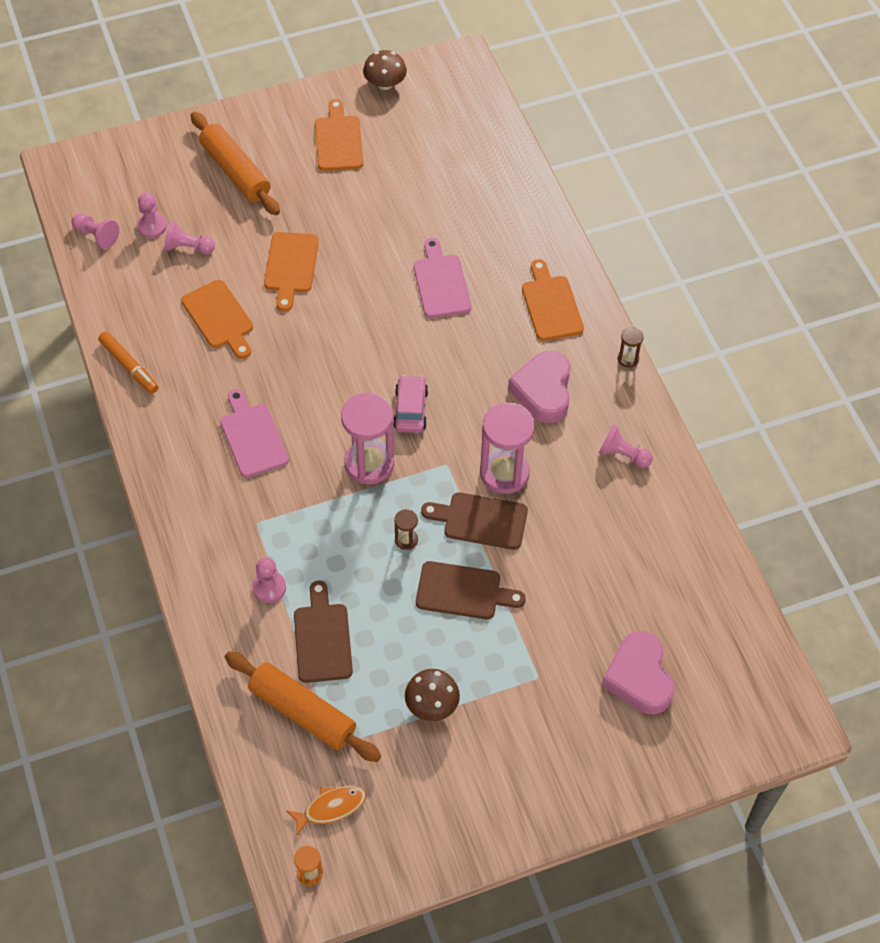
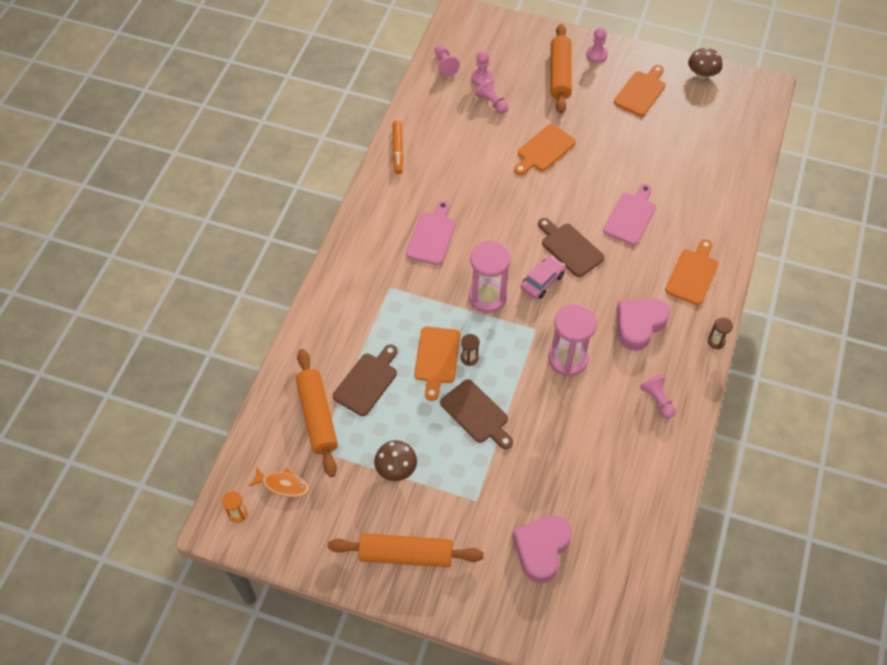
camera: 40 degrees right, 0 degrees up
orange cutting board [181,280,253,359] -> orange cutting board moved to [414,327,460,401]
pink pawn [252,557,286,603] -> pink pawn moved to [586,27,608,63]
brown cutting board [421,492,528,550] -> brown cutting board moved to [538,218,604,277]
none -> orange rolling pin [328,533,484,567]

